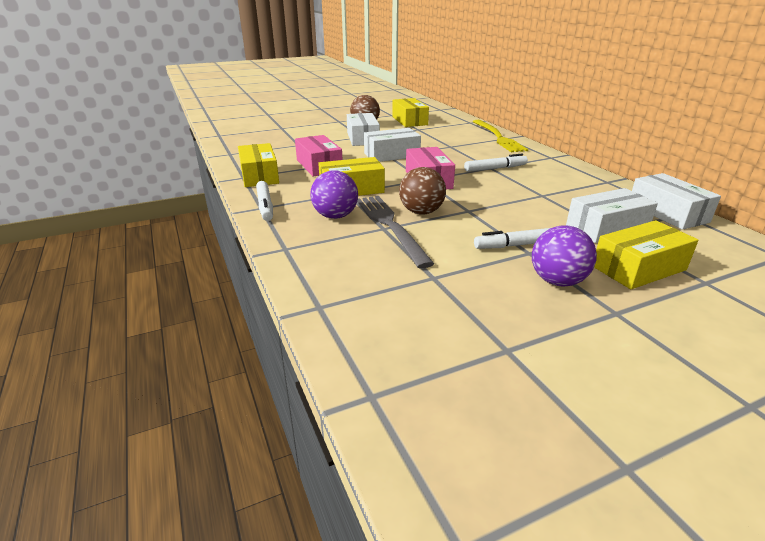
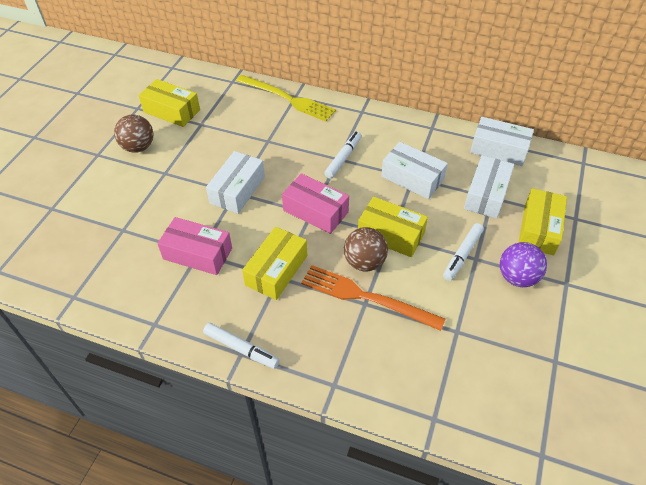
camera: 45 degrees left, 20 degrees up
yellow box [238,143,279,187] -> yellow box moved to [358,197,428,257]
purple ball [310,170,358,219] -> none
white box [347,113,380,146] -> white box moved to [381,142,448,199]
grey fork [357,196,434,268] -> orange fork [301,265,445,331]

